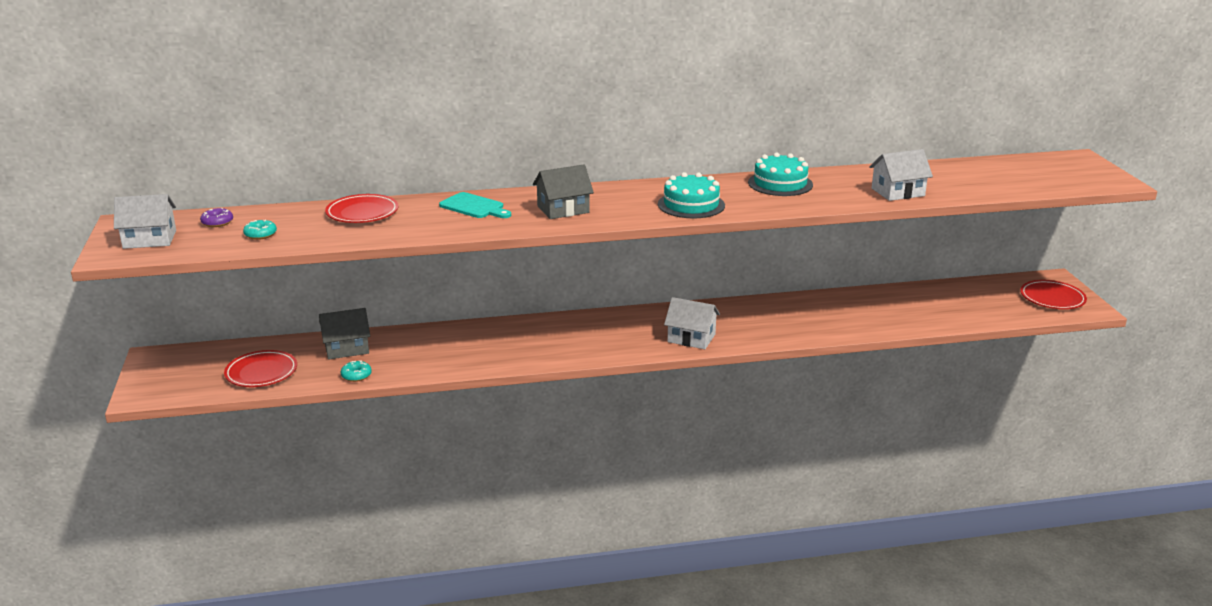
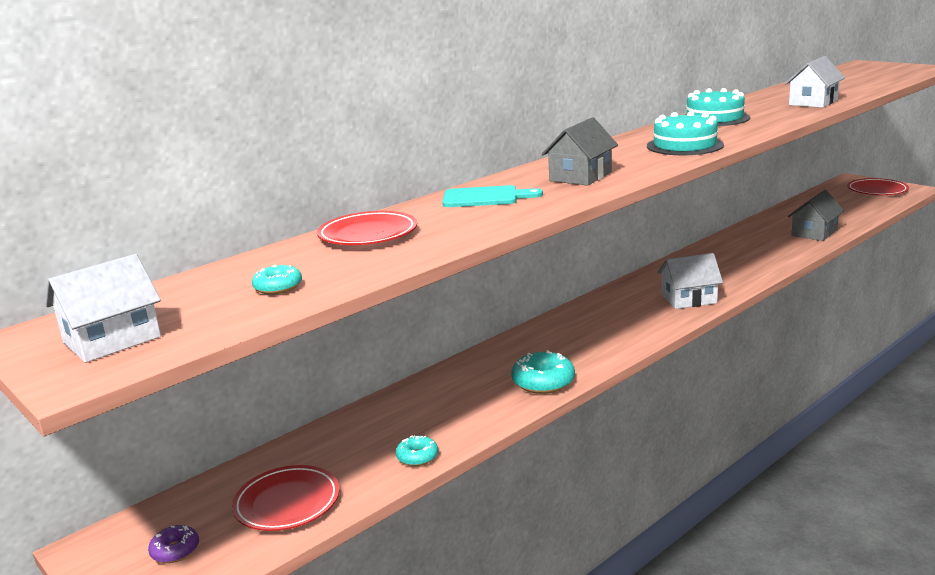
camera: 30 degrees left, 5 degrees down
purple donut [200,208,233,227] -> purple donut moved to [148,525,199,563]
grey house [319,308,370,360] -> grey house moved to [788,190,844,241]
none -> turquoise donut [511,350,575,394]

